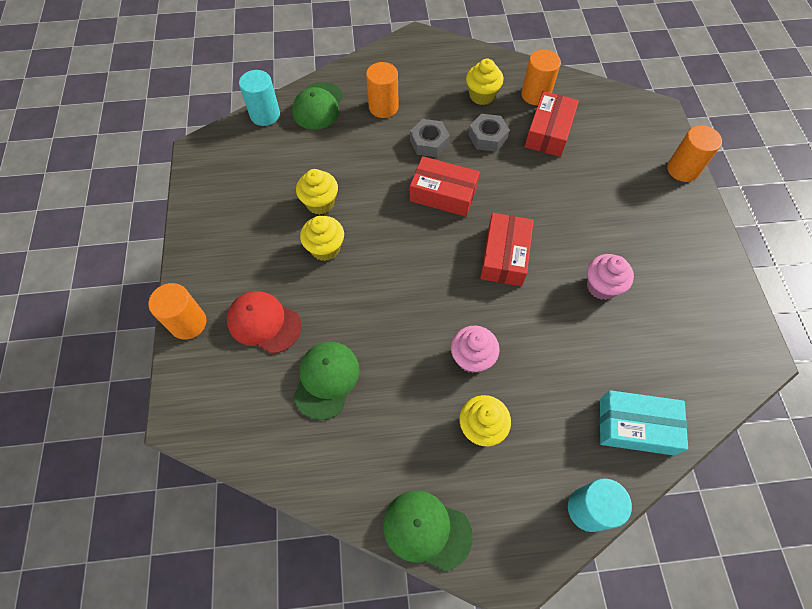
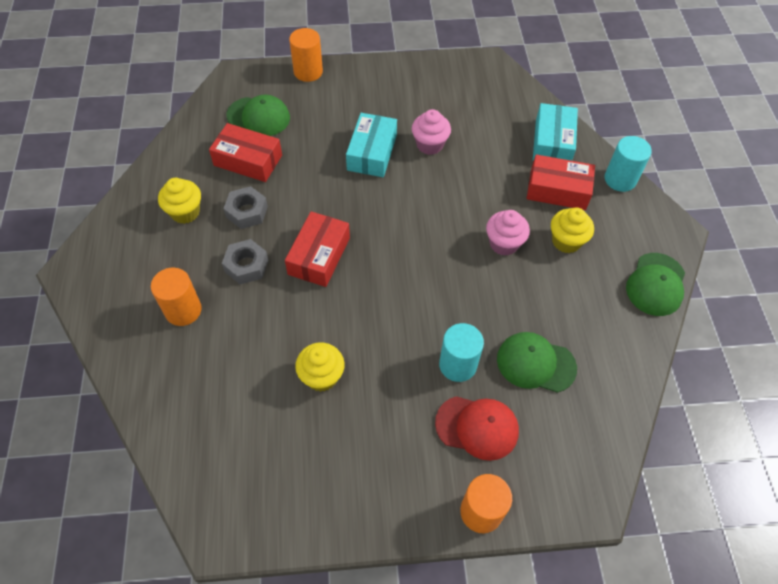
camera: 90 degrees left, 5 degrees down
red cap [227,291,302,354] -> red cap turned 105 degrees counterclockwise [435,396,519,461]
turquoise cylinder [239,70,280,126] -> turquoise cylinder moved to [439,323,484,382]
green cap [292,82,343,130] -> green cap moved to [226,95,290,136]
yellow cupcake [300,216,344,261] -> none
red box [480,213,534,286] -> red box moved to [527,154,595,210]
orange cylinder [521,50,561,105] -> none
none -> turquoise box [346,113,397,177]

